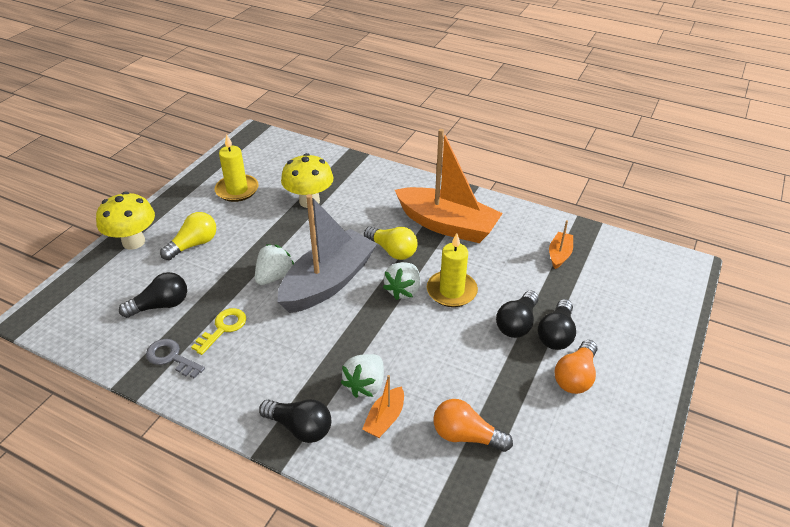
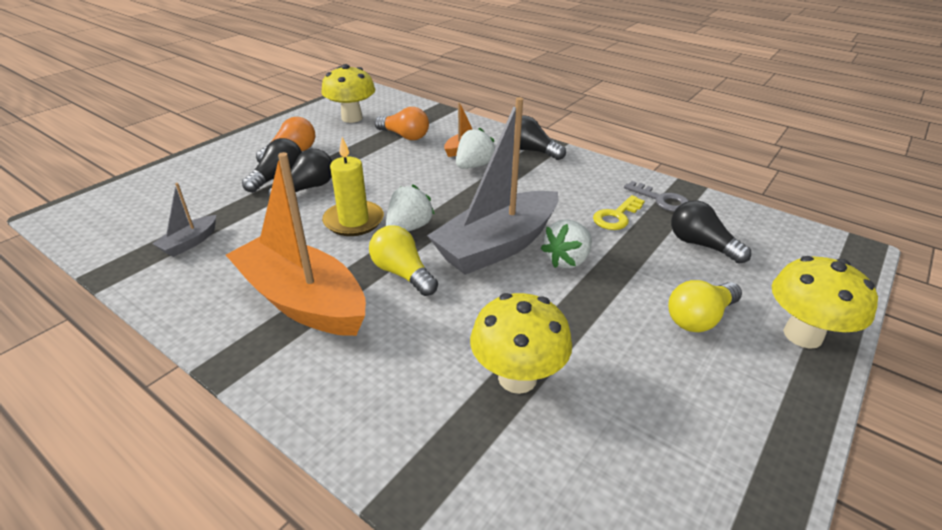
camera: 170 degrees left, 5 degrees down
black light bulb [119,272,187,318] -> black light bulb turned 60 degrees clockwise [671,200,751,264]
yellow candle [215,134,259,202] -> none
orange boat [549,220,573,269] -> grey boat [152,183,216,257]
none -> yellow mushroom [321,64,375,123]

